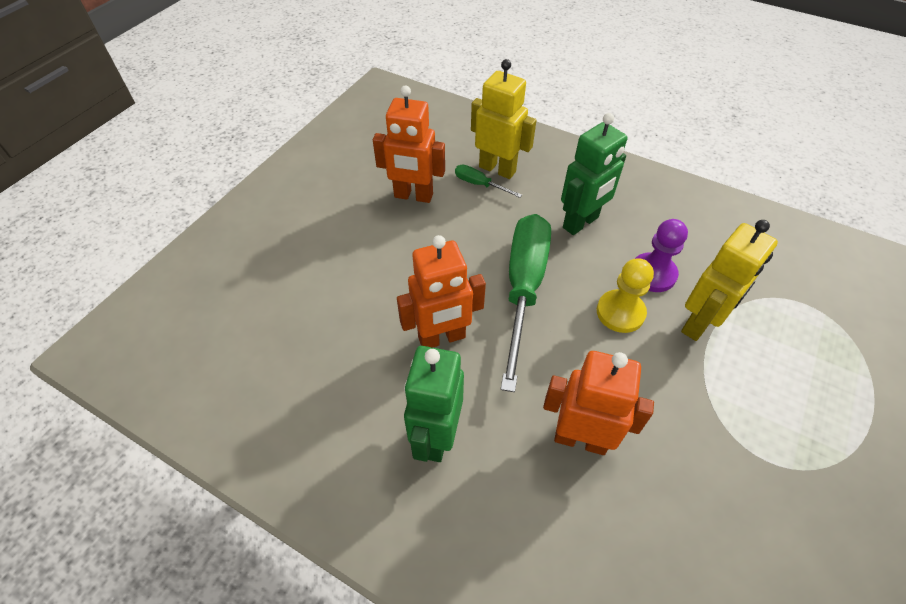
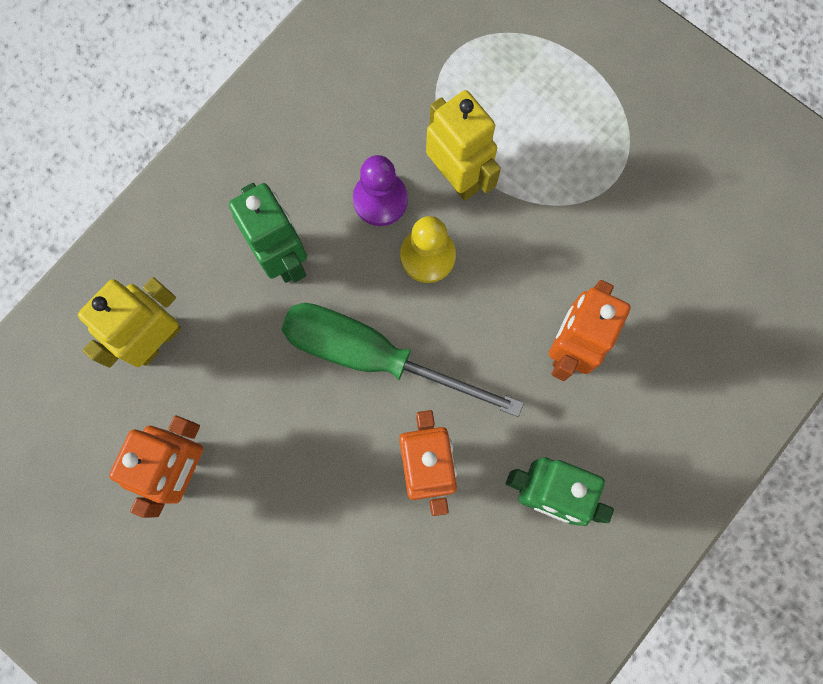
camera: 80 degrees left, 25 degrees up
green screwdriver [455,164,522,198] -> none

